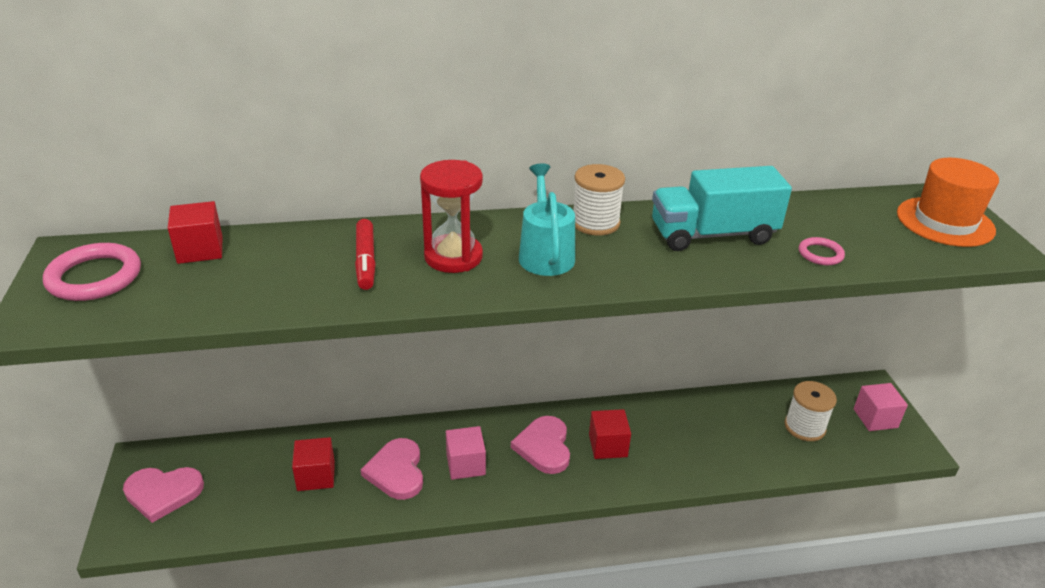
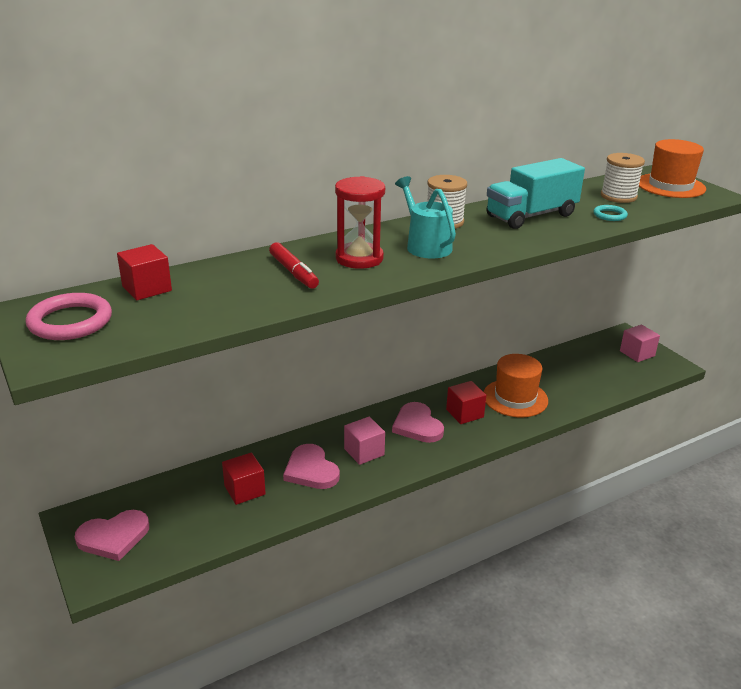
camera: 20 degrees left, 5 degrees down
white spool [785,381,837,441] -> white spool moved to [601,153,645,203]
pink ring [799,237,845,265] -> turquoise ring [593,205,628,221]
none -> orange hat [483,354,548,417]

